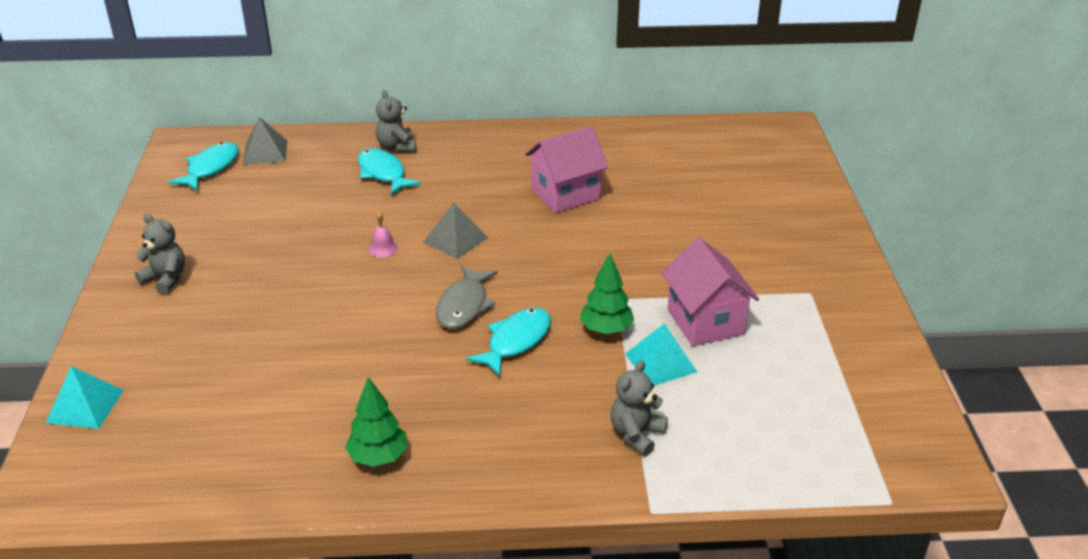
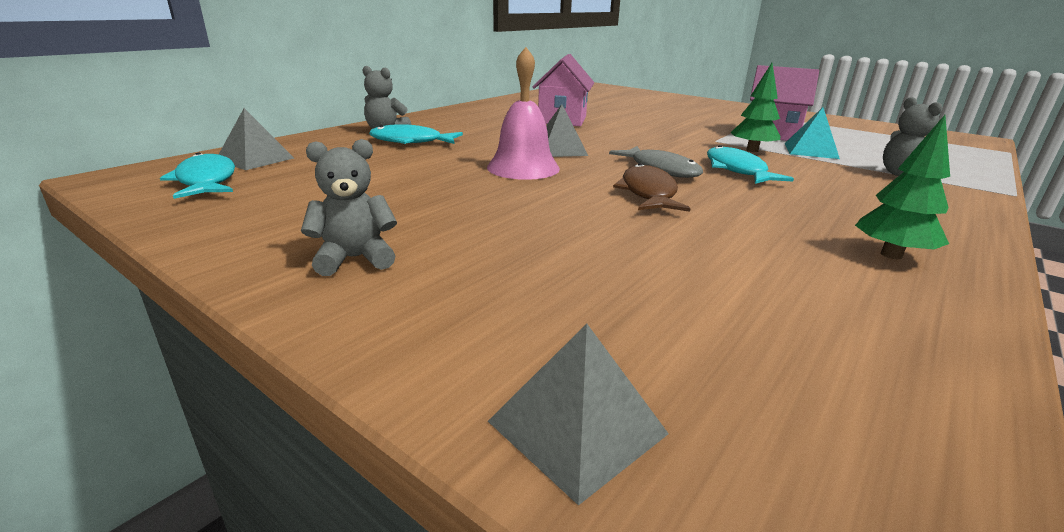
camera: 50 degrees left, 10 degrees down
turquoise pyramid [46,366,124,429] -> grey pyramid [488,324,669,506]
pink bell [368,211,398,257] -> pink bell [487,47,560,180], size x2.22
none -> brown fish [613,163,691,212]

